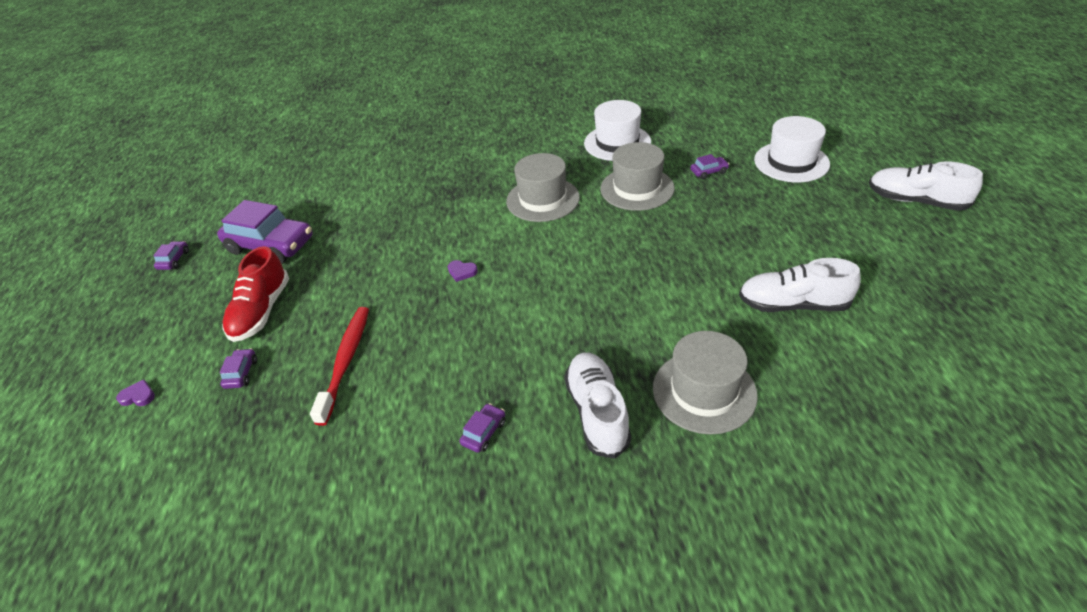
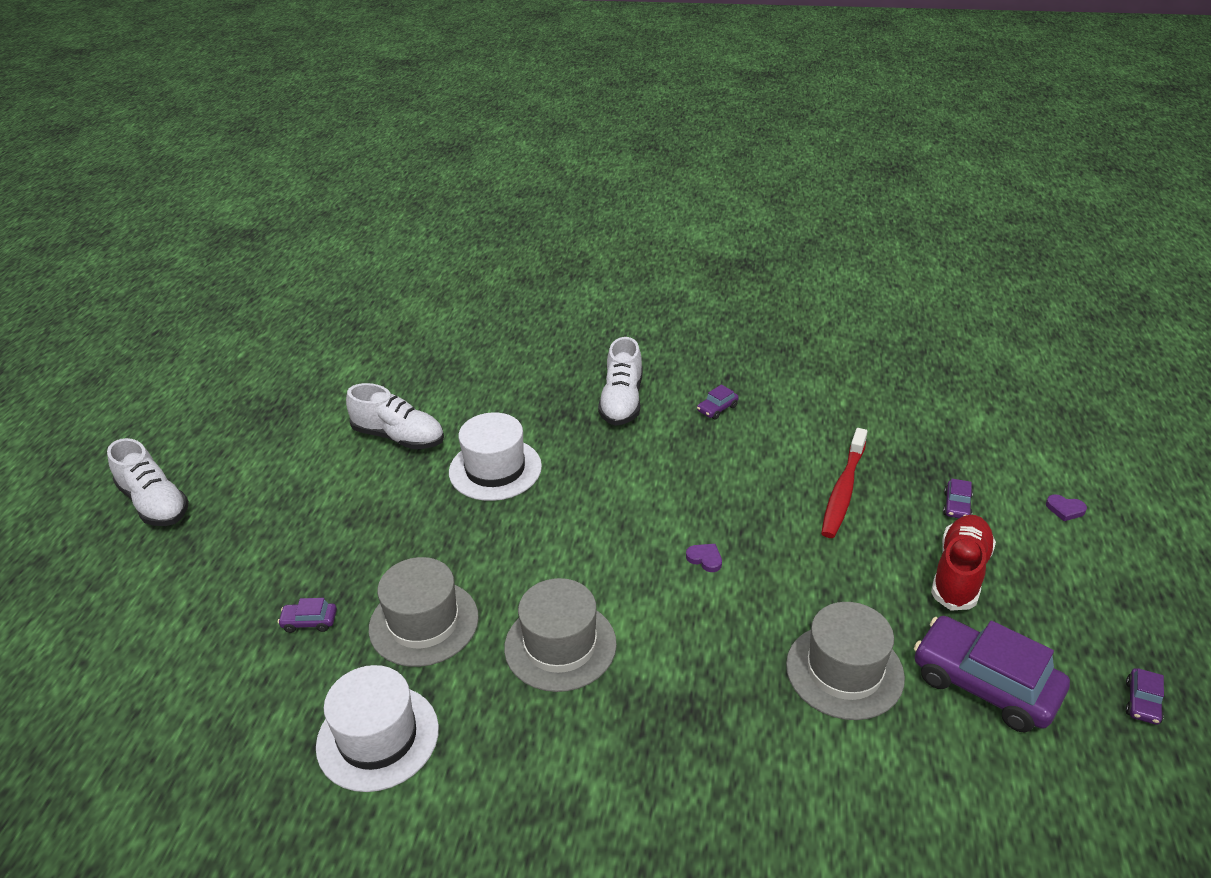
camera: 165 degrees left, 5 degrees down
grey hat [653,331,758,434] -> grey hat moved to [786,602,905,720]
white hat [754,116,830,182] -> white hat moved to [449,412,542,501]

